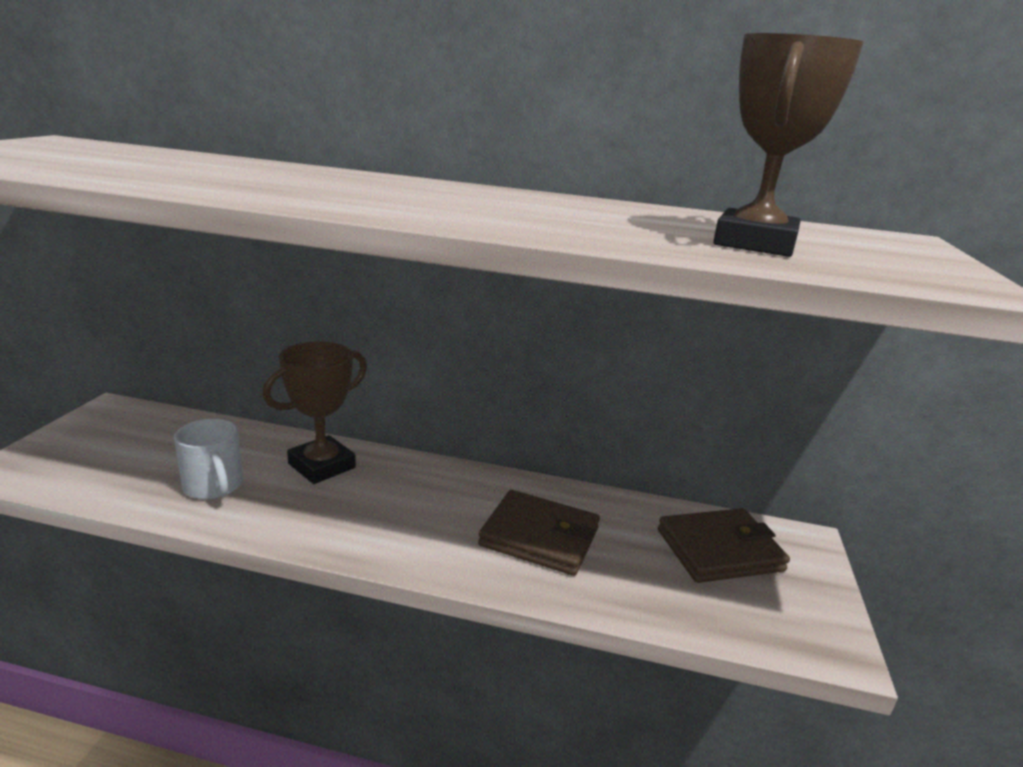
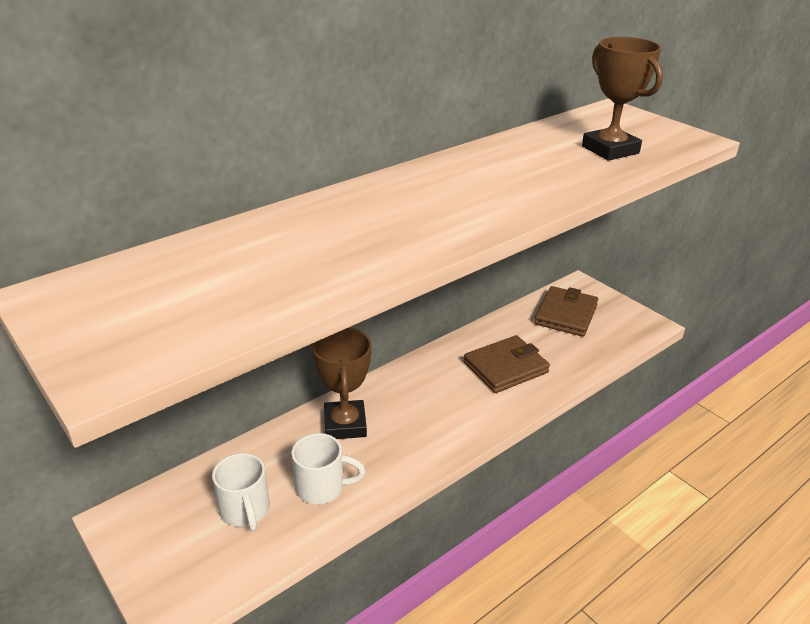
camera: 50 degrees left, 10 degrees up
none -> white mug [212,453,270,531]

